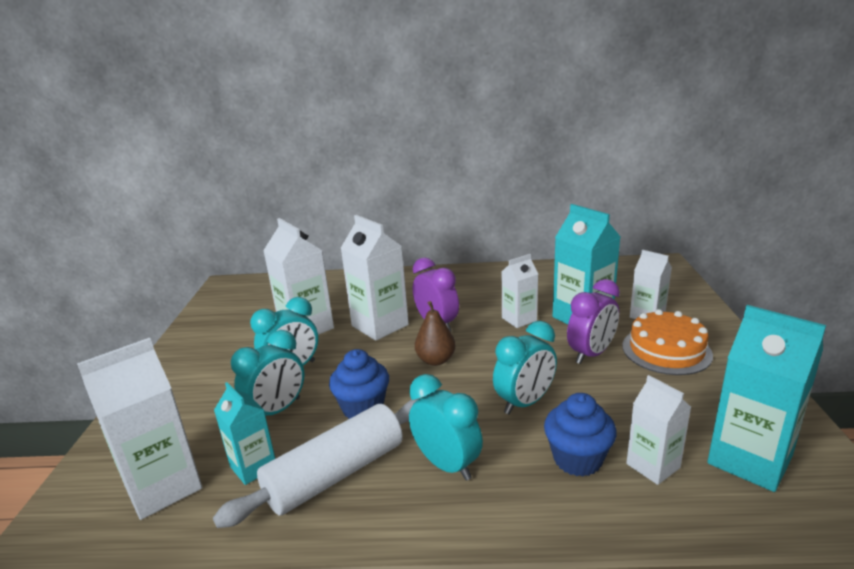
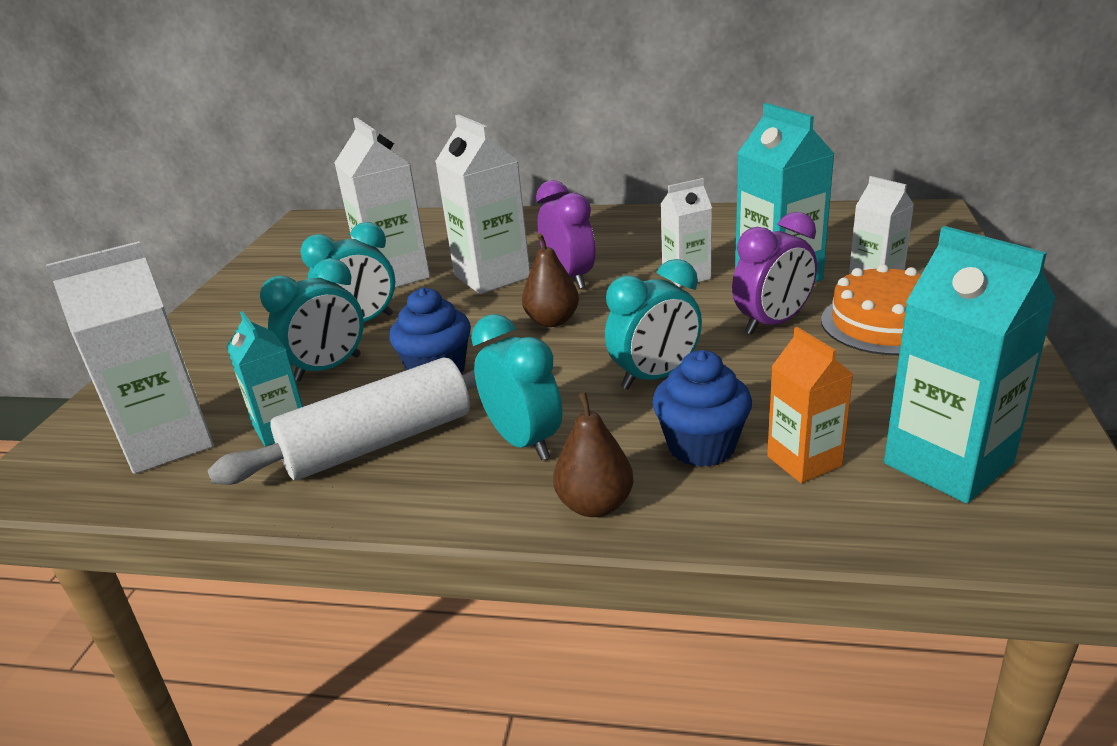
camera: 10 degrees right, 5 degrees up
white carton [626,375,691,485] -> orange carton [767,327,853,483]
none -> brown pear [553,392,634,517]

